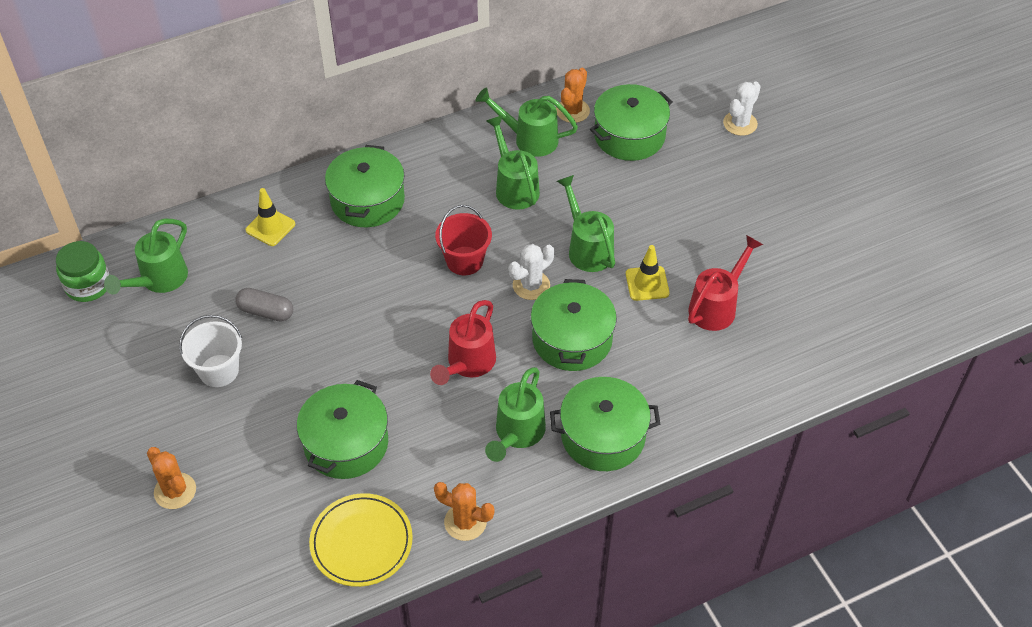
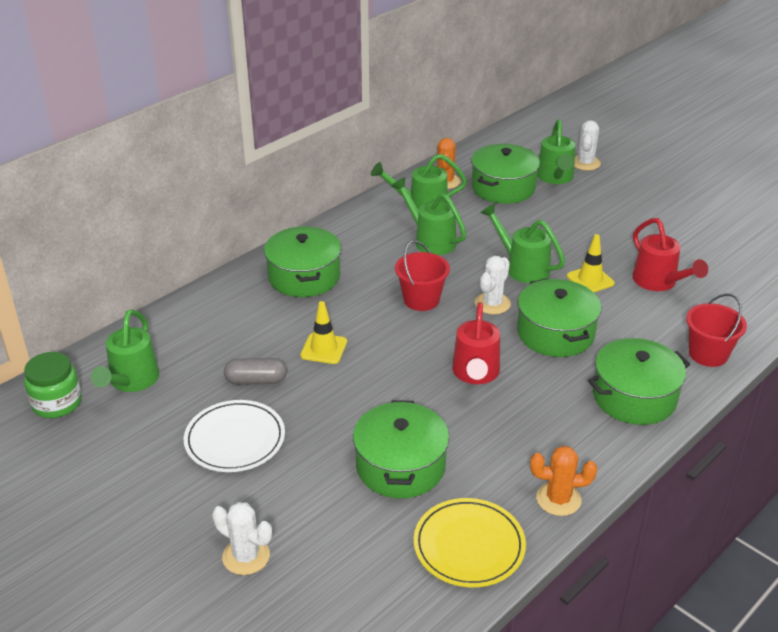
camera: 20 degrees left, 15 degrees down
orange cactus [147,447,196,509] -> white cactus [212,502,272,575]
white bucket [179,315,242,387] -> white plate [184,400,285,472]
yellow traffic cone [246,188,295,246] -> yellow traffic cone moved to [300,301,347,364]
green watering can [485,367,546,462] -> green watering can moved to [537,119,575,184]
red watering can [688,235,763,331] -> red watering can turned 135 degrees clockwise [632,218,708,291]
none -> red bucket [686,294,747,367]

